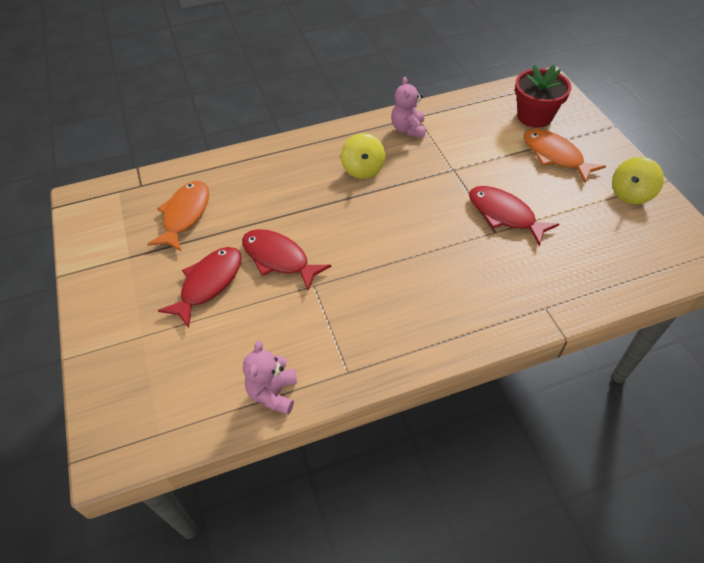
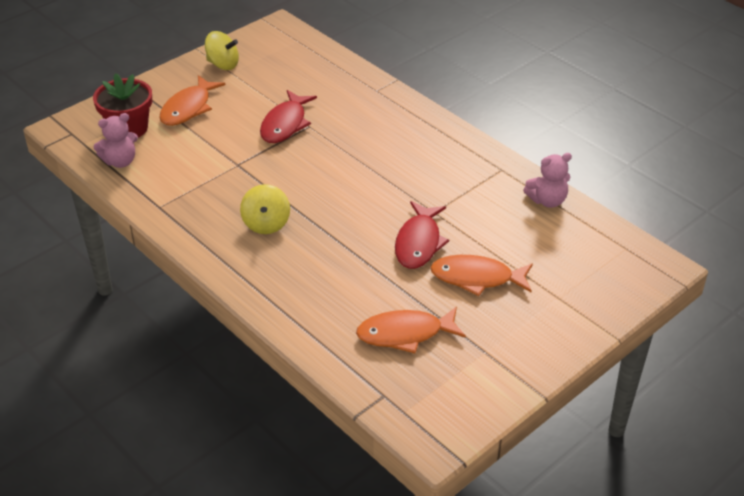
camera: 115 degrees left, 10 degrees down
red fish [158,247,242,328] -> orange fish [430,255,533,296]
yellow spinning top [341,133,385,179] -> yellow spinning top turned 120 degrees clockwise [240,184,290,234]
pink teddy bear [391,77,426,137] -> pink teddy bear moved to [93,113,138,168]

